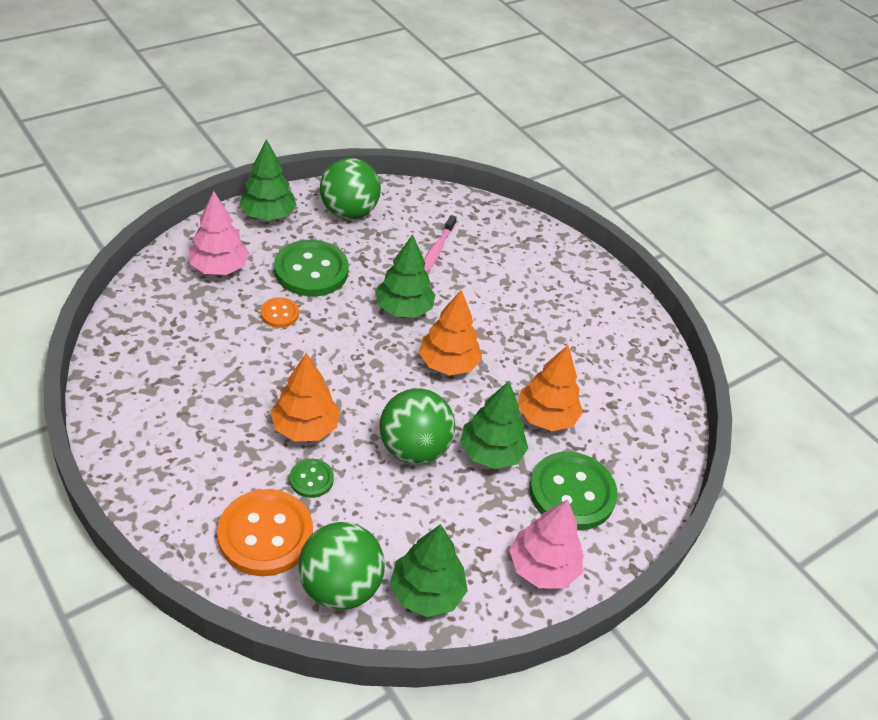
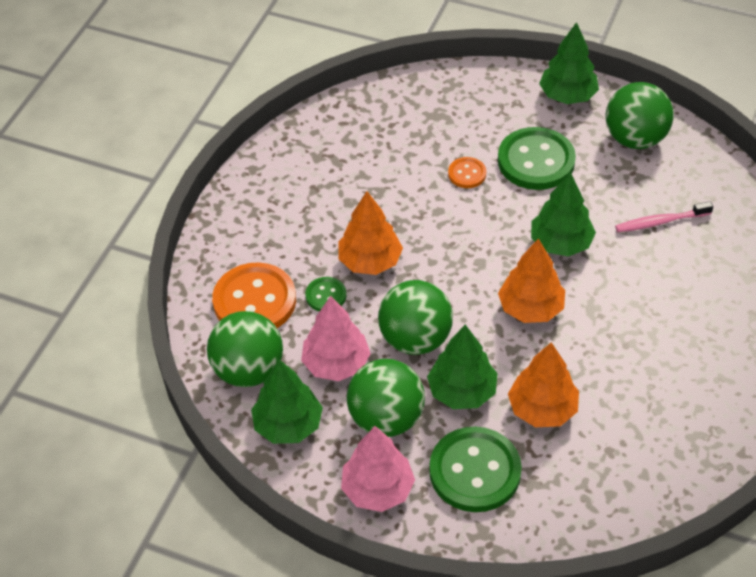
camera: 65 degrees right, 5 degrees up
pink tree [189,191,249,275] -> pink tree moved to [301,296,371,381]
none -> green ball [347,359,425,437]

